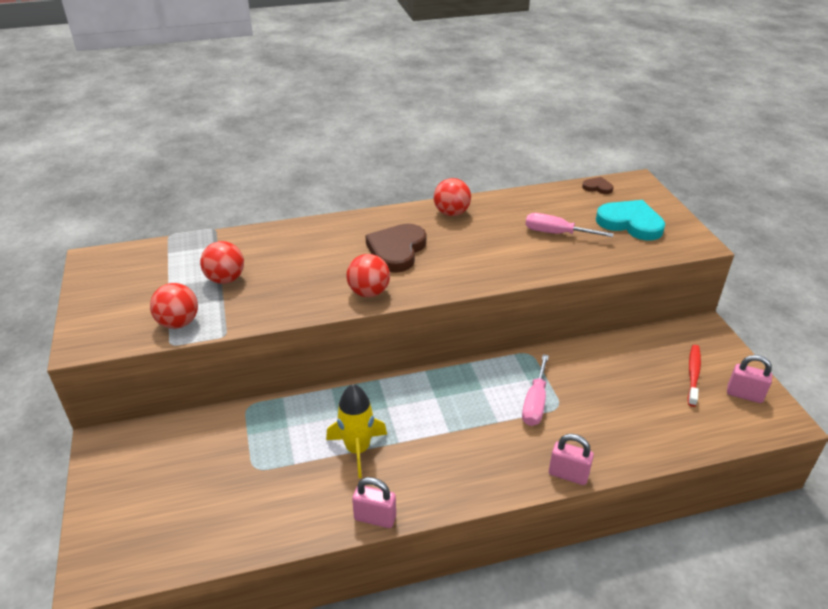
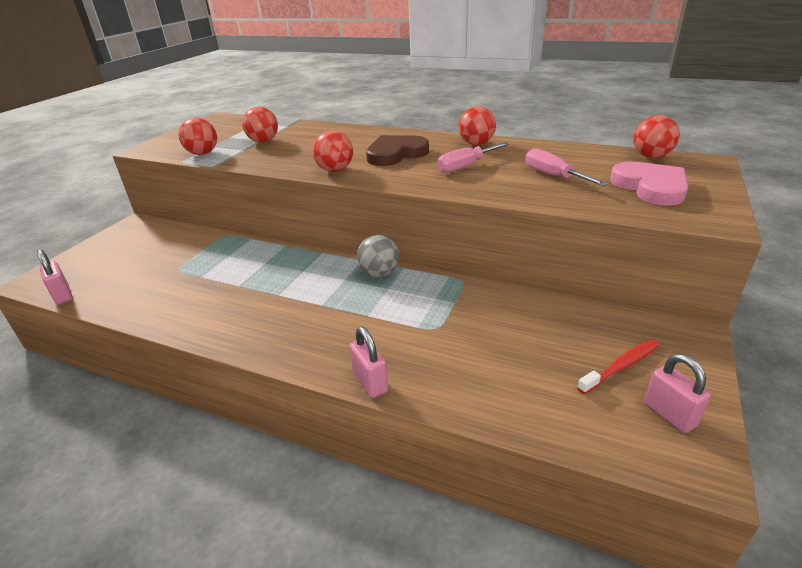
camera: 40 degrees right, 5 degrees down
yellow rocket [326,384,387,478] -> none
pink padlock [352,477,396,528] -> pink padlock moved to [37,249,73,305]
pink screwdriver [522,354,549,426] -> pink screwdriver moved to [437,142,509,173]
brown heart [582,177,614,194] -> red ball [633,115,680,158]
turquoise heart [596,200,665,241] -> pink heart [610,161,688,206]
none -> grey ball [357,235,399,278]

